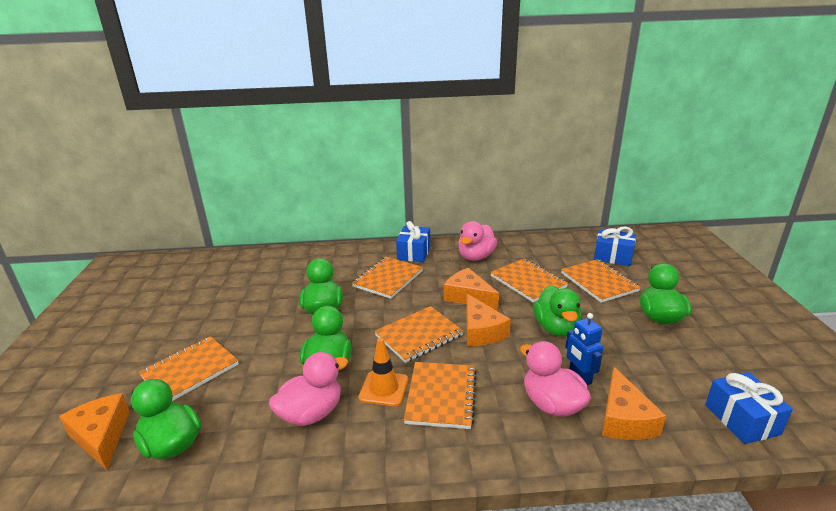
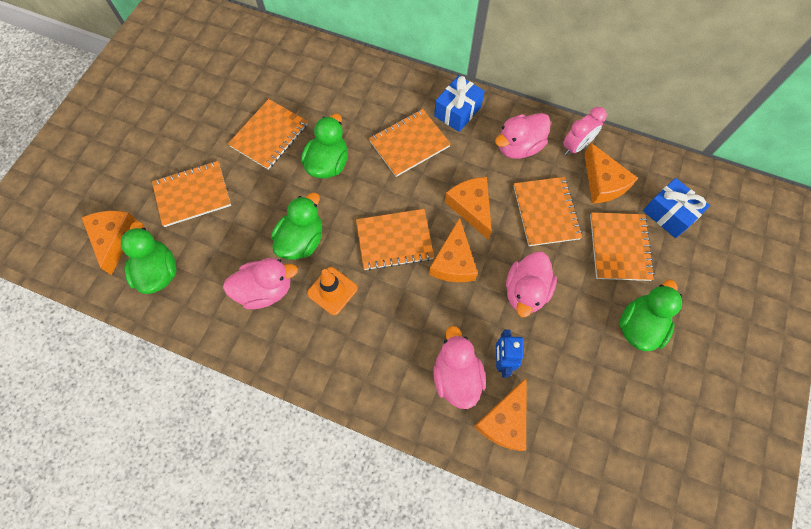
camera: 25 degrees right, 40 degrees up
orange notebook [404,362,477,429] -> orange notebook moved to [228,99,308,170]
green duck [533,285,582,337] -> pink duck [506,252,557,317]
blue gift [705,372,793,444] -> none
none -> pink clock [563,107,607,155]
none -> orange cheese [584,143,638,204]

